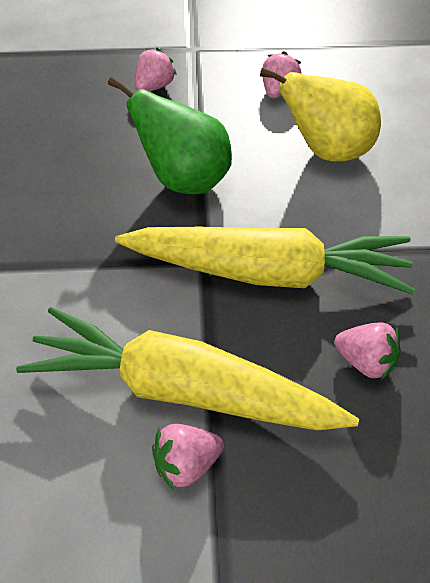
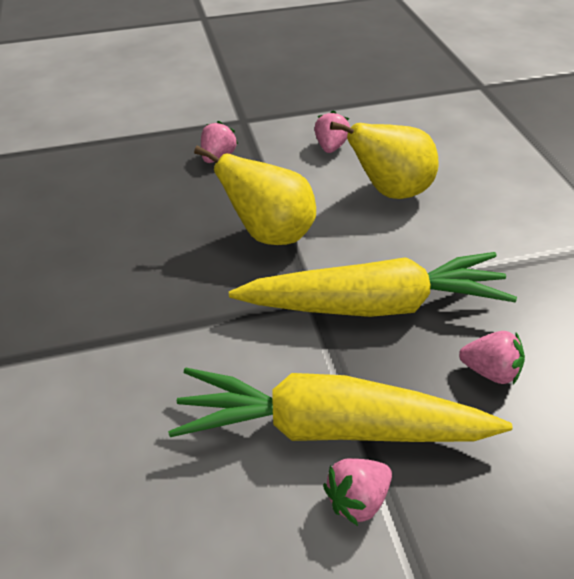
camera: 10 degrees left, 5 degrees down
green pear [108,77,232,194] -> yellow pear [194,146,316,245]

